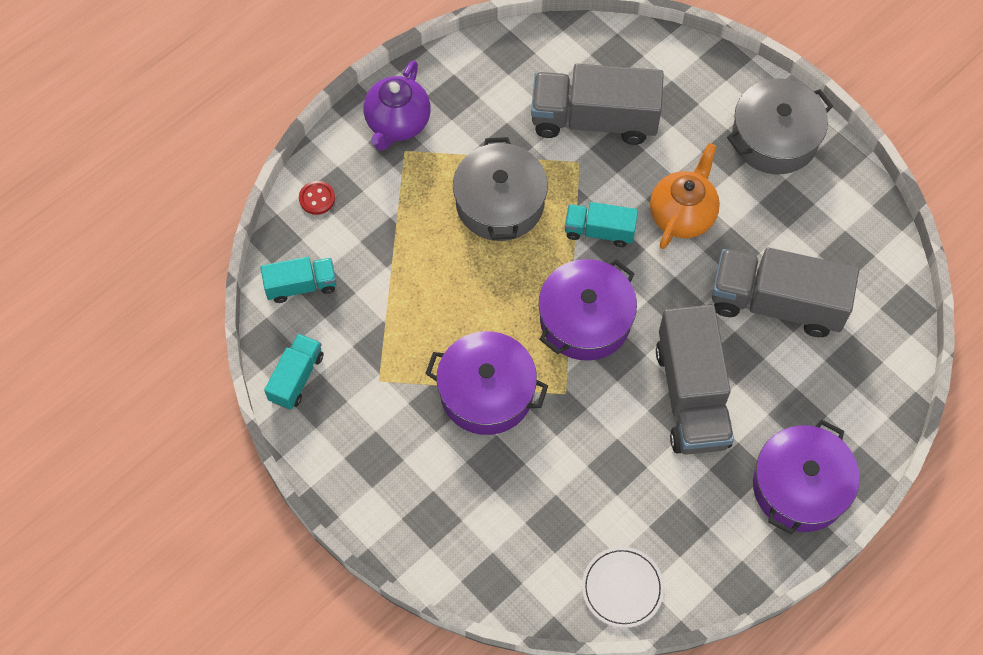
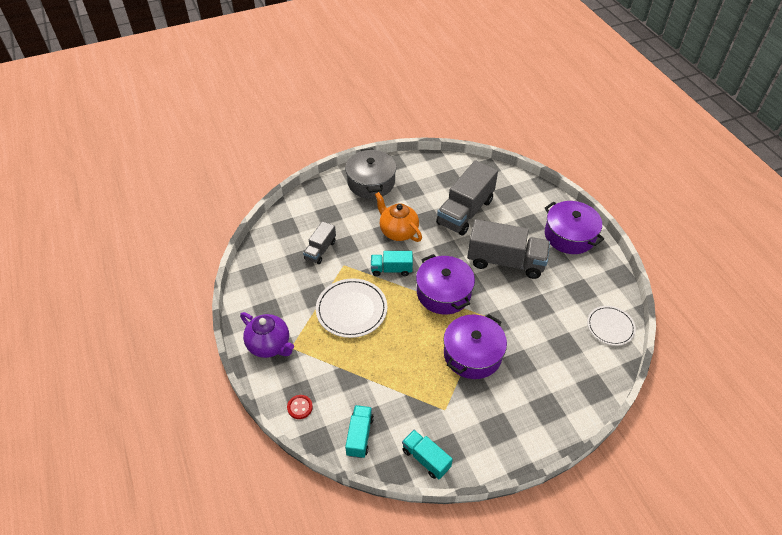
camera: 70 degrees left, 15 degrees down
grey pot [453,137,548,241] -> white plate [316,278,387,338]
grey truck [531,64,664,145] -> grey truck [303,221,336,264], size x0.53
turquoise truck [565,202,638,247] -> turquoise truck turned 60 degrees clockwise [371,251,413,276]

